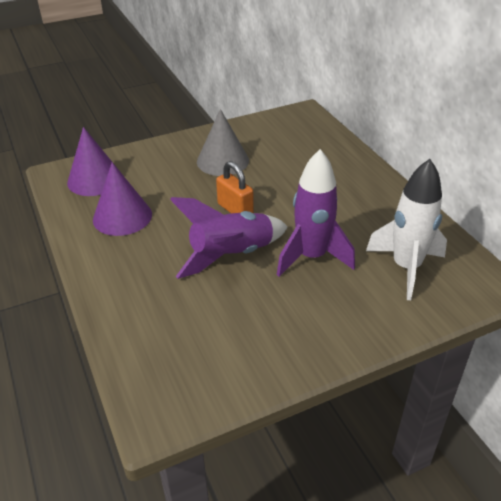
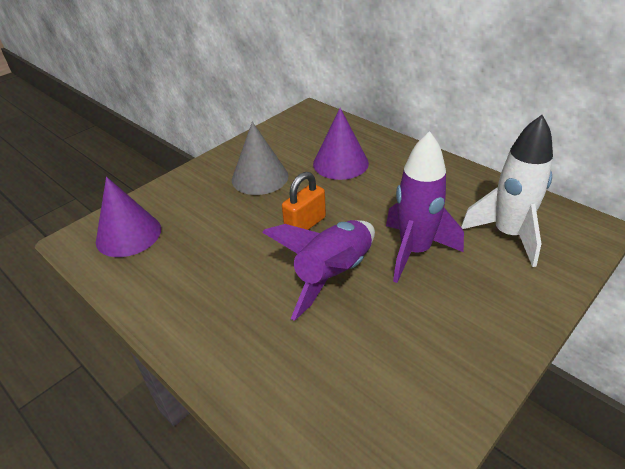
camera: 20 degrees left, 0 degrees up
purple cone [93,162,152,236] -> purple cone moved to [313,108,369,180]
orange padlock [216,161,254,213] -> orange padlock turned 75 degrees counterclockwise [282,172,326,230]

